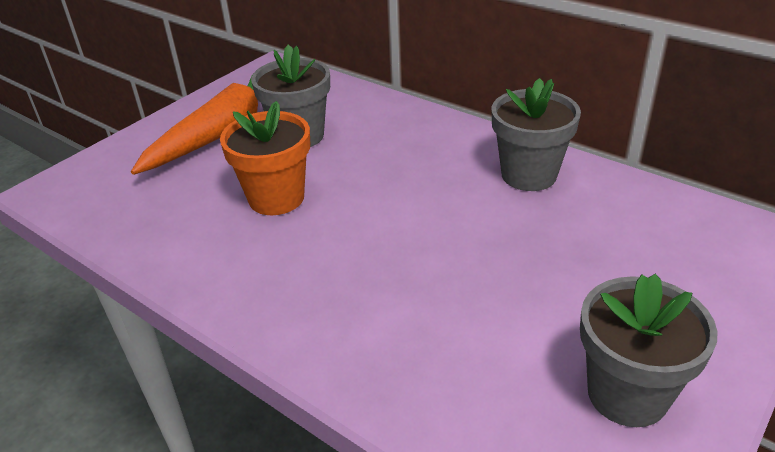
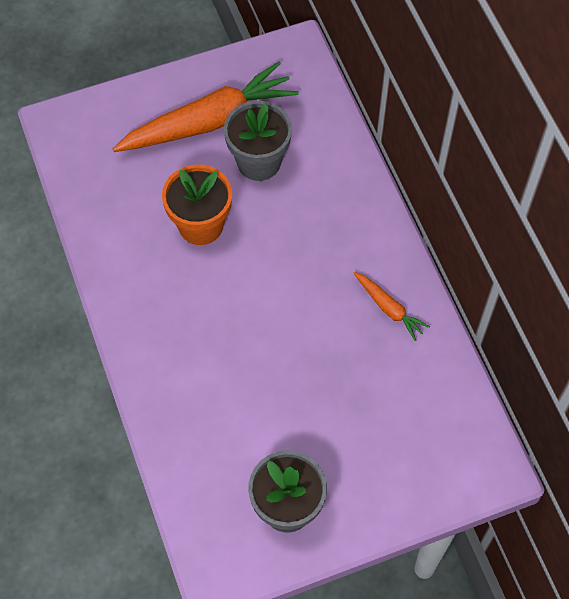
camera: 30 degrees right, 25 degrees up
grey flower pot [491,78,581,191] -> orange carrot [354,272,430,341]

